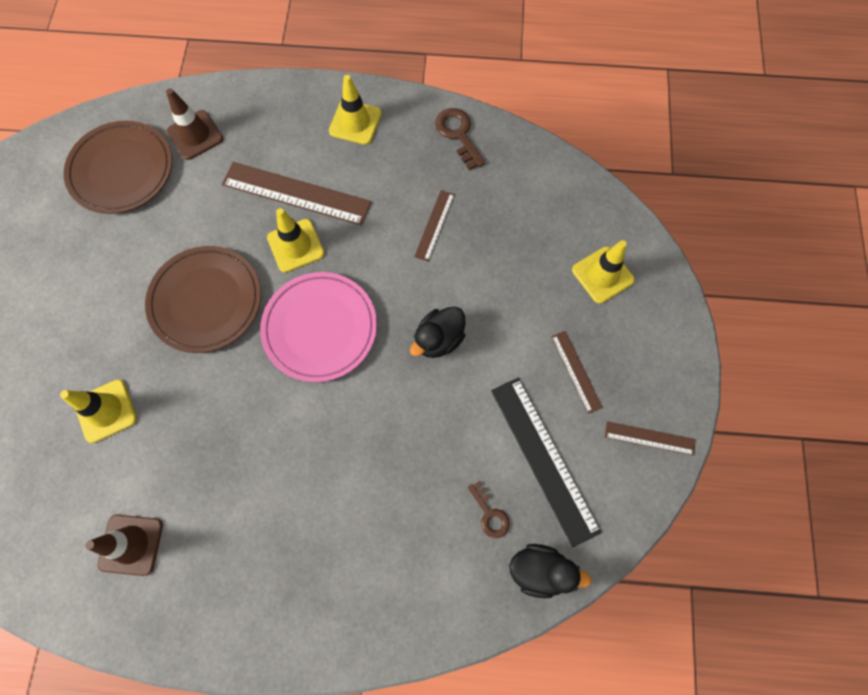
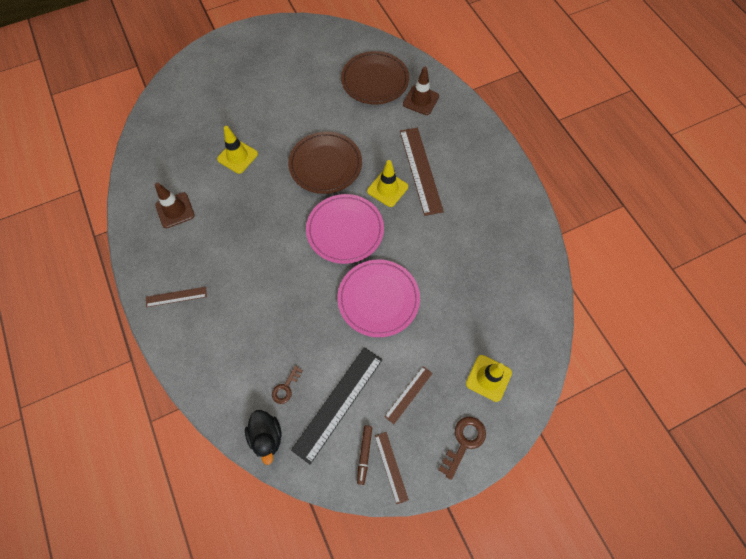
camera: 60 degrees right, 5 degrees down
yellow traffic cone [329,75,382,145] -> none
black duck [410,306,466,358] -> pink plate [337,260,420,337]
brown ruler [414,190,455,261] -> brown ruler moved to [146,287,207,307]
brown key [435,108,485,170] -> brown key moved to [438,417,486,480]
none -> brown marker [357,425,372,485]

